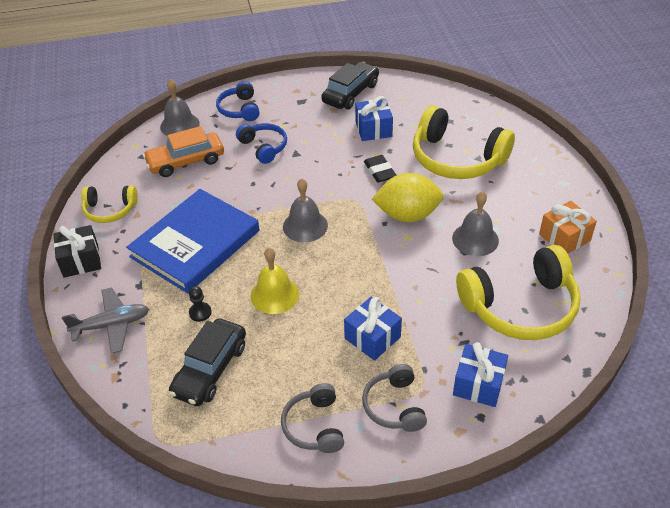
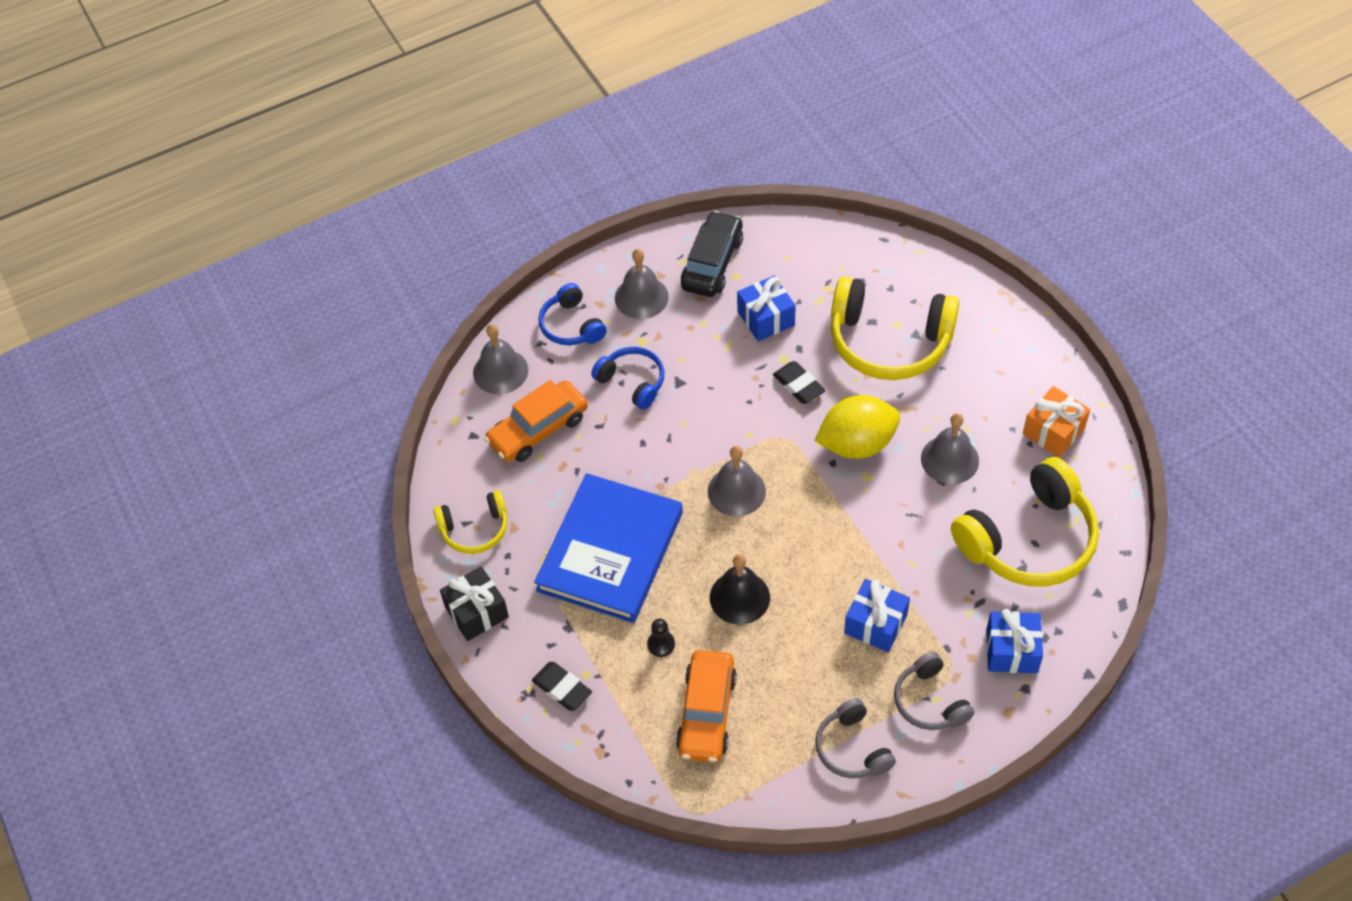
camera: 15 degrees left, 10 degrees up
grey plane [62,287,149,354] -> black eraser [532,662,592,711]
black car [169,318,246,406] -> orange car [676,650,737,763]
yellow bell [250,248,299,314] -> black bell [710,554,770,625]
none -> grey bell [615,249,669,319]

